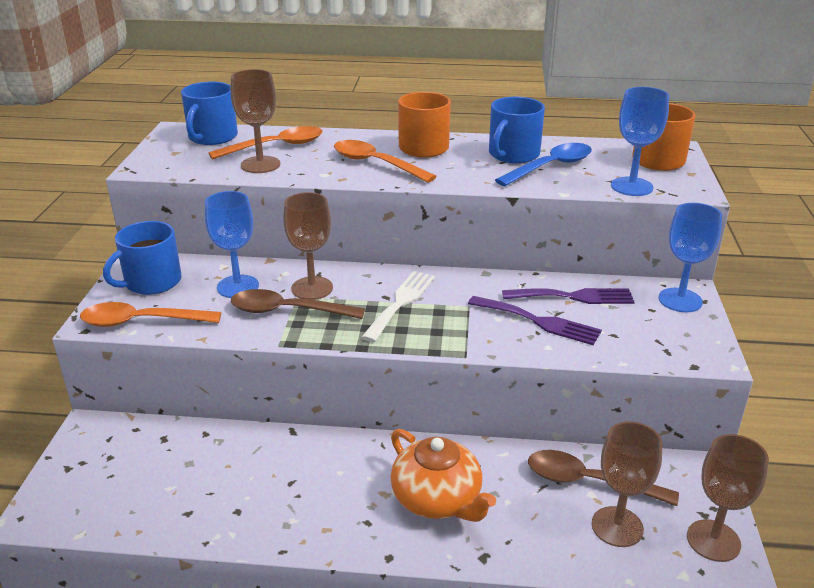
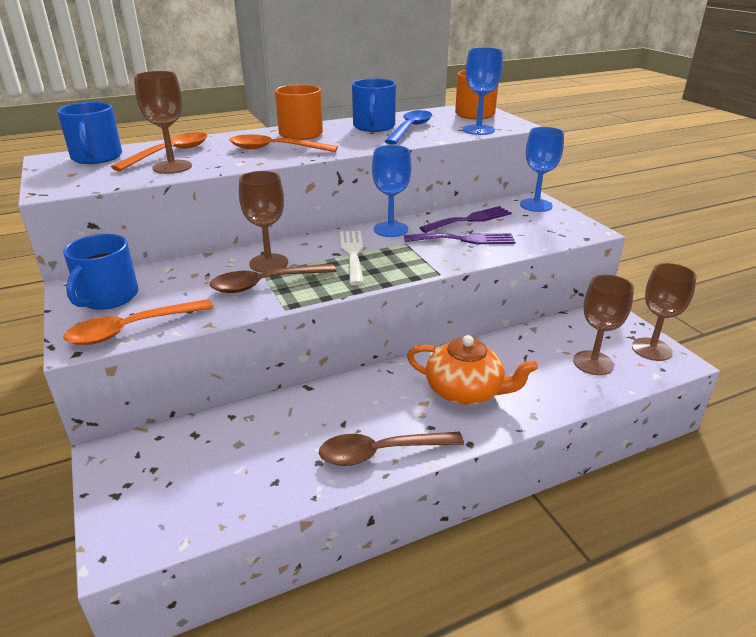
camera: 30 degrees left, 0 degrees up
blue goblet [205,191,259,298] -> blue goblet moved to [372,145,411,237]
brown spoon [528,450,679,506] -> brown spoon moved to [319,432,464,466]

